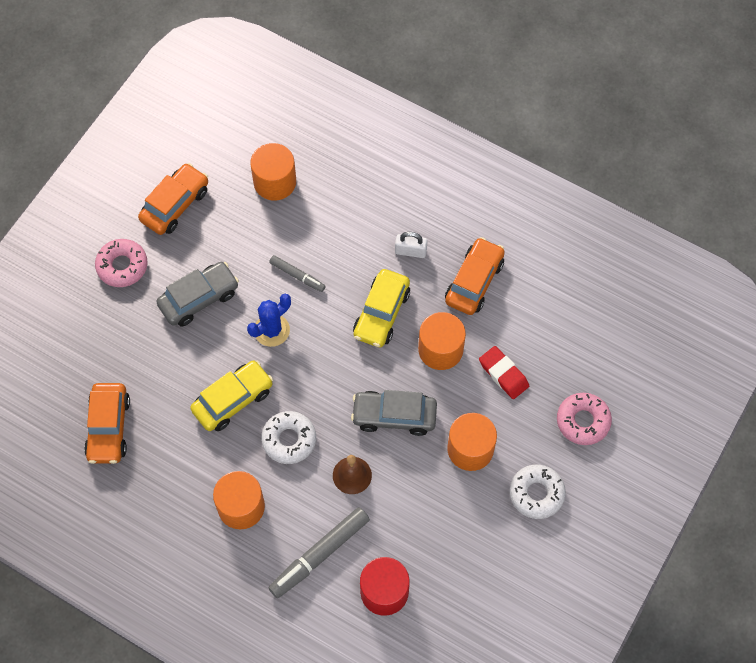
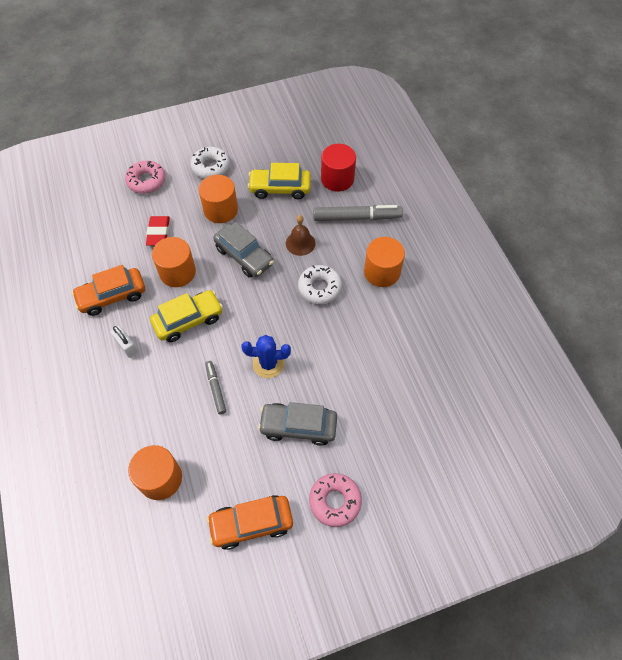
camera: 140 degrees left, 5 degrees down
orange car [84,383,130,464] -> none
yellow car [190,360,273,431] -> yellow car moved to [248,163,311,199]

